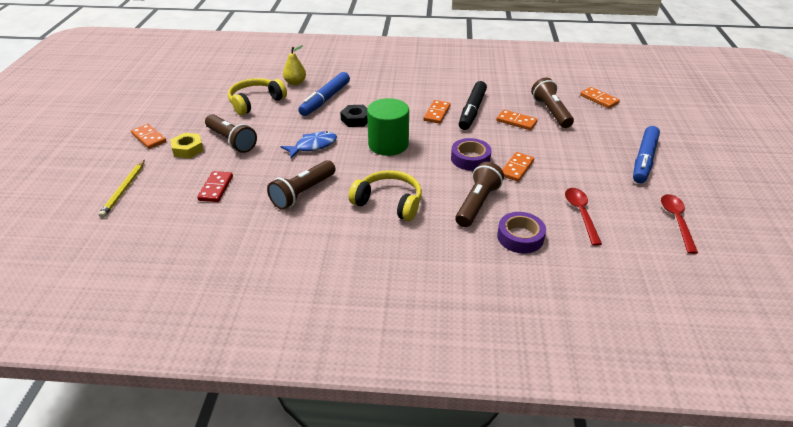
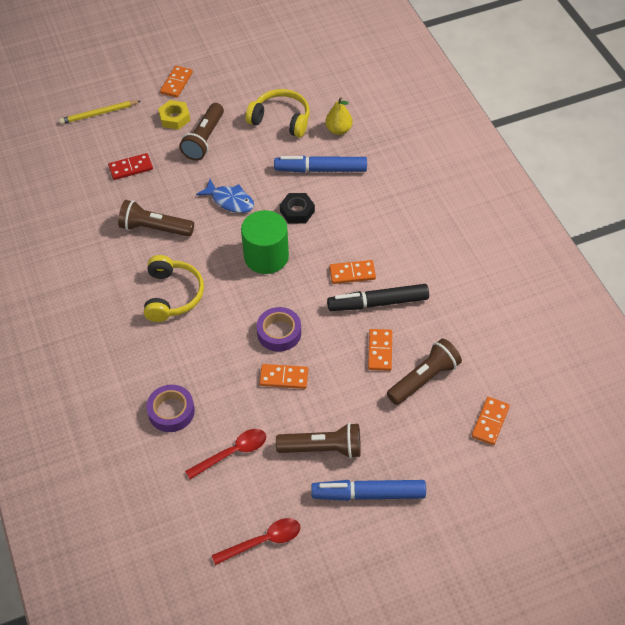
camera: 65 degrees right, 15 degrees up
brown flashlight [455,162,504,227] -> brown flashlight moved to [276,423,361,458]

